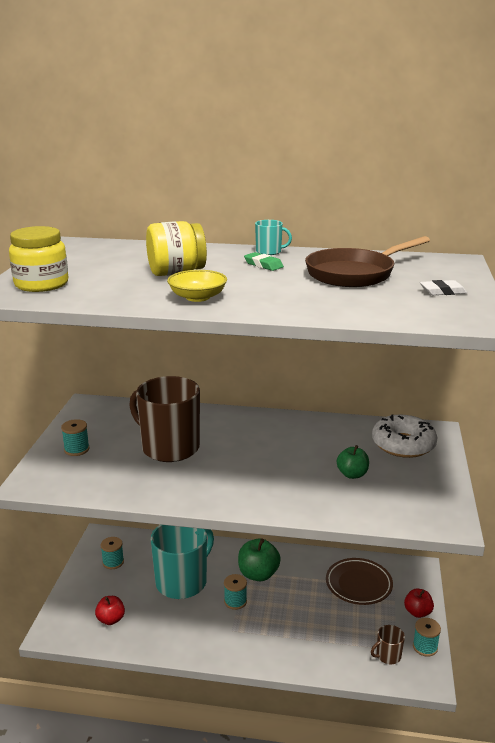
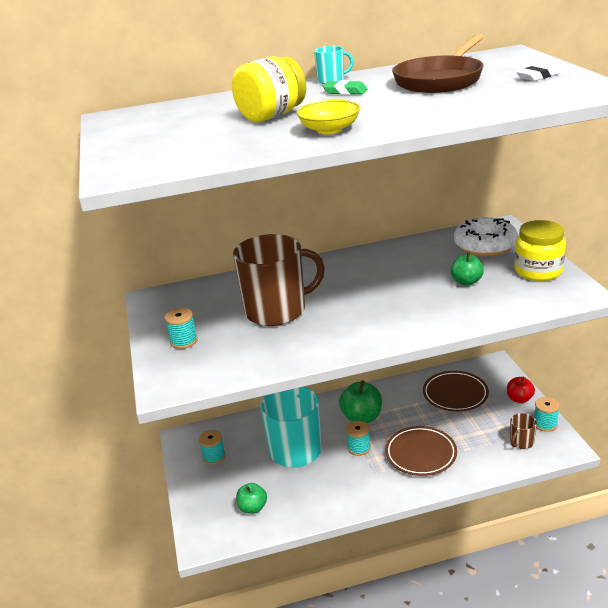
camera: 20 degrees left, 5 degrees up
yellow jar [9,226,68,292] -> yellow jar moved to [514,220,566,281]
red apple [95,596,125,625] -> green apple [236,483,267,514]
brown mug [129,376,200,462] -> brown mug turned 150 degrees clockwise [233,234,325,326]
none -> brown plate [385,426,457,476]

